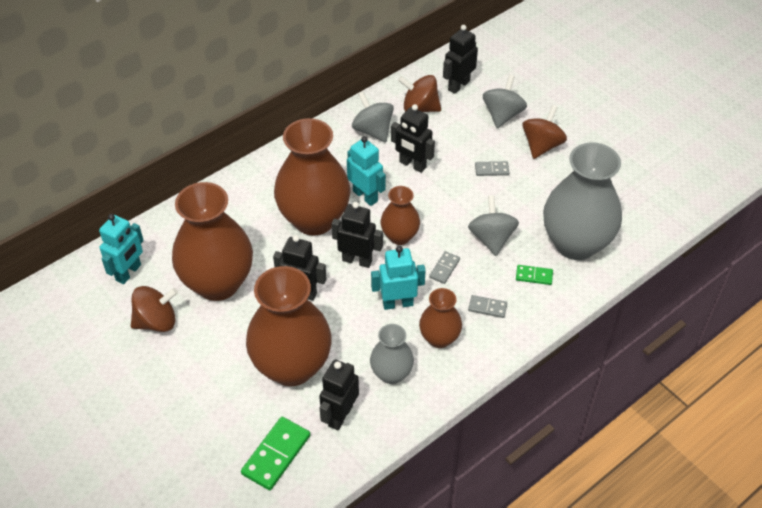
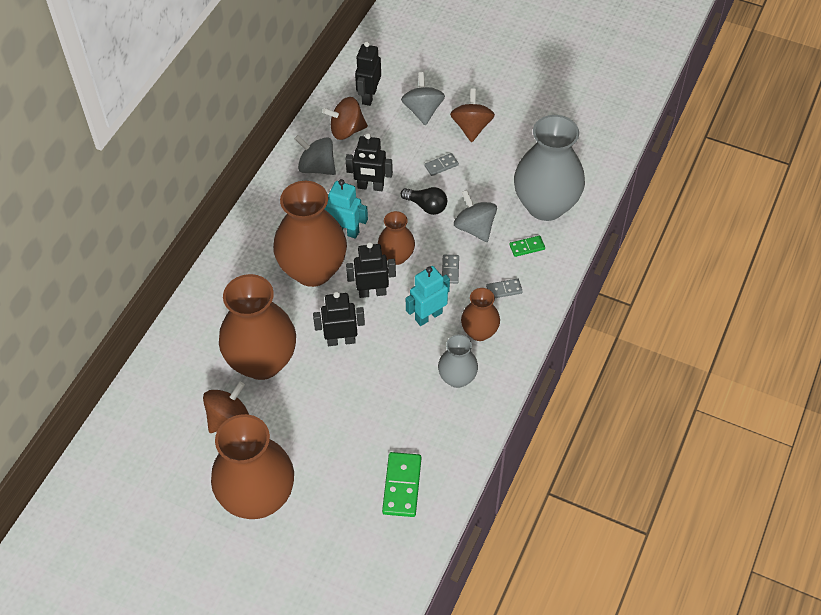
camera: 25 degrees left, 5 degrees up
turquoise robot [99,214,144,284] -> none
brown vase [246,266,332,386] -> brown vase moved to [211,414,294,519]
black robot [319,359,359,431] -> none
none -> black light bulb [401,187,447,215]

